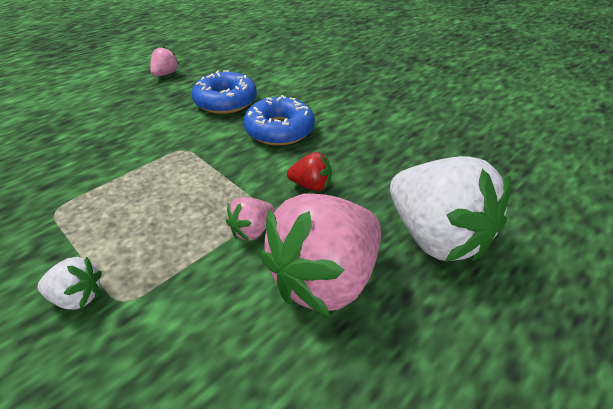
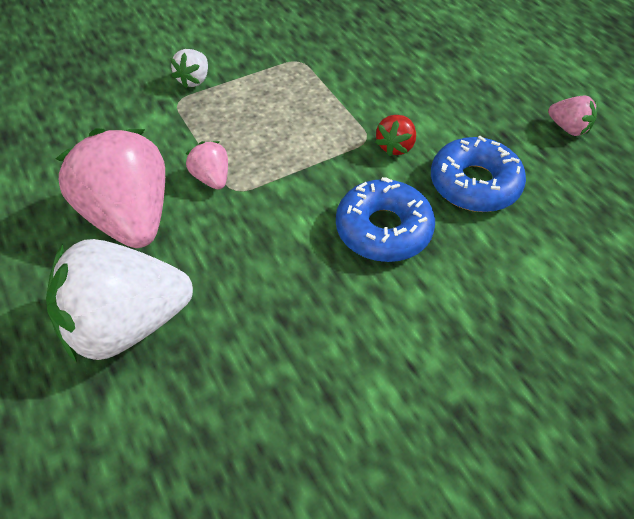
camera: 105 degrees right, 10 degrees up
red strawberry [287,152,332,191] -> red strawberry moved to [375,115,416,156]

